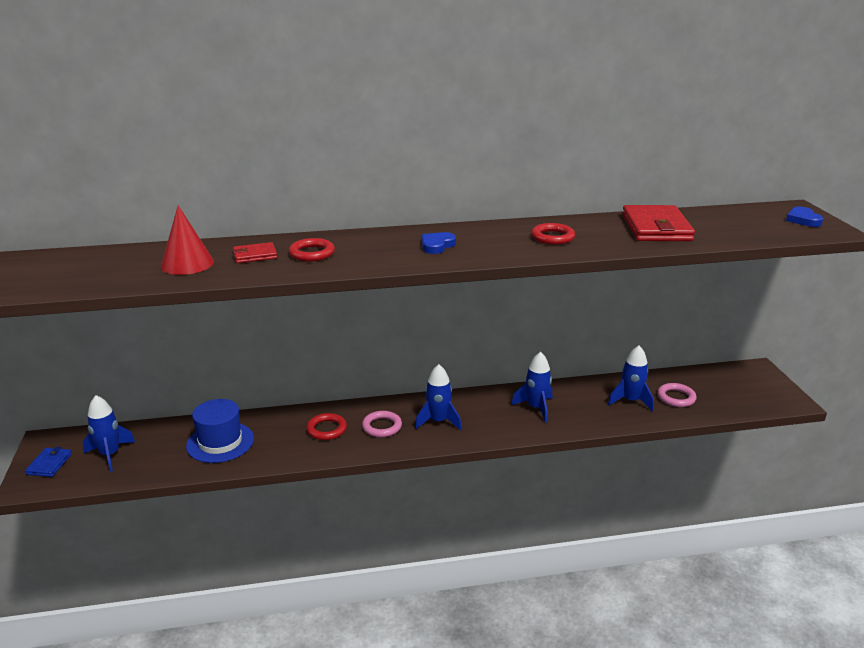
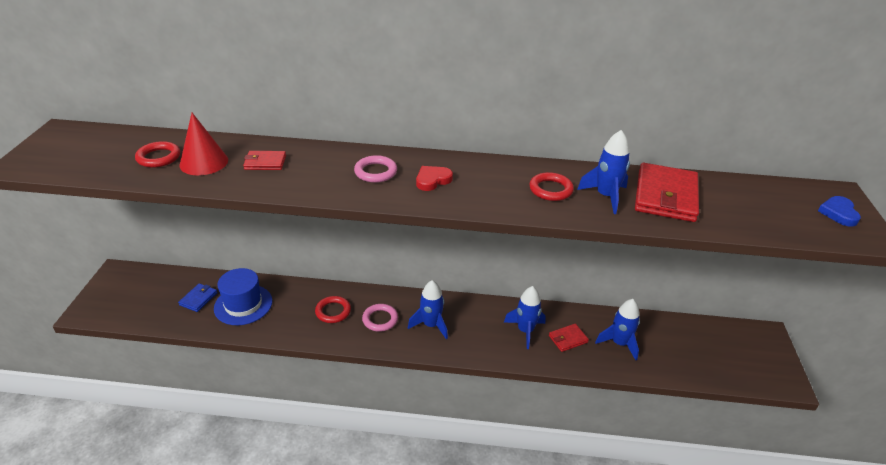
camera: 15 degrees right, 10 degrees up
blue wallet [25,447,72,477] -> blue wallet moved to [178,283,218,312]
blue rocket [83,395,135,472] -> blue rocket moved to [577,130,630,214]
red ring [289,238,335,261] -> red ring moved to [135,141,180,168]
blue heart [422,232,456,254] -> red heart [416,166,453,191]
pink ring [657,383,697,407] -> pink ring moved to [354,155,397,183]
none -> red wallet [549,324,589,352]

